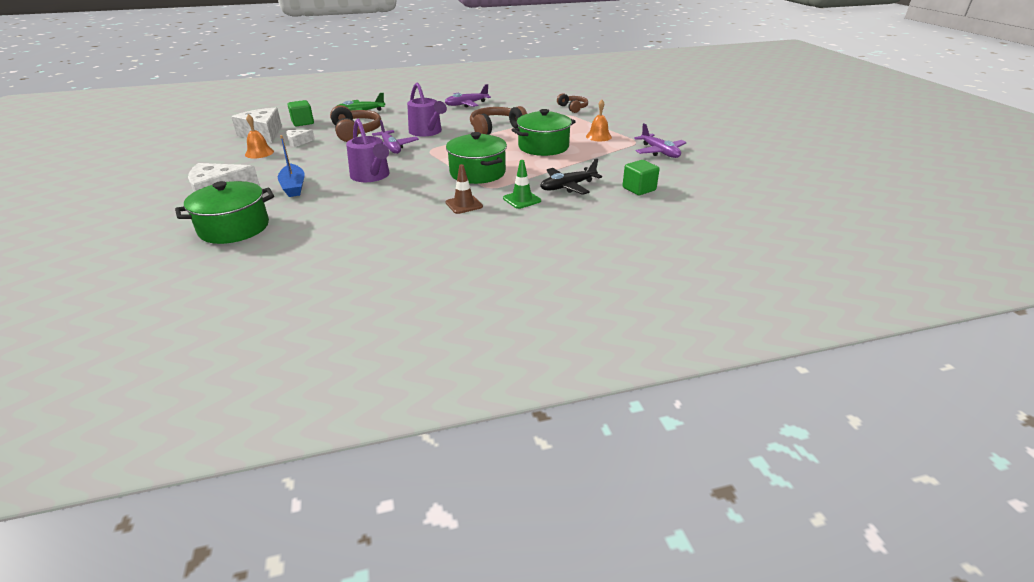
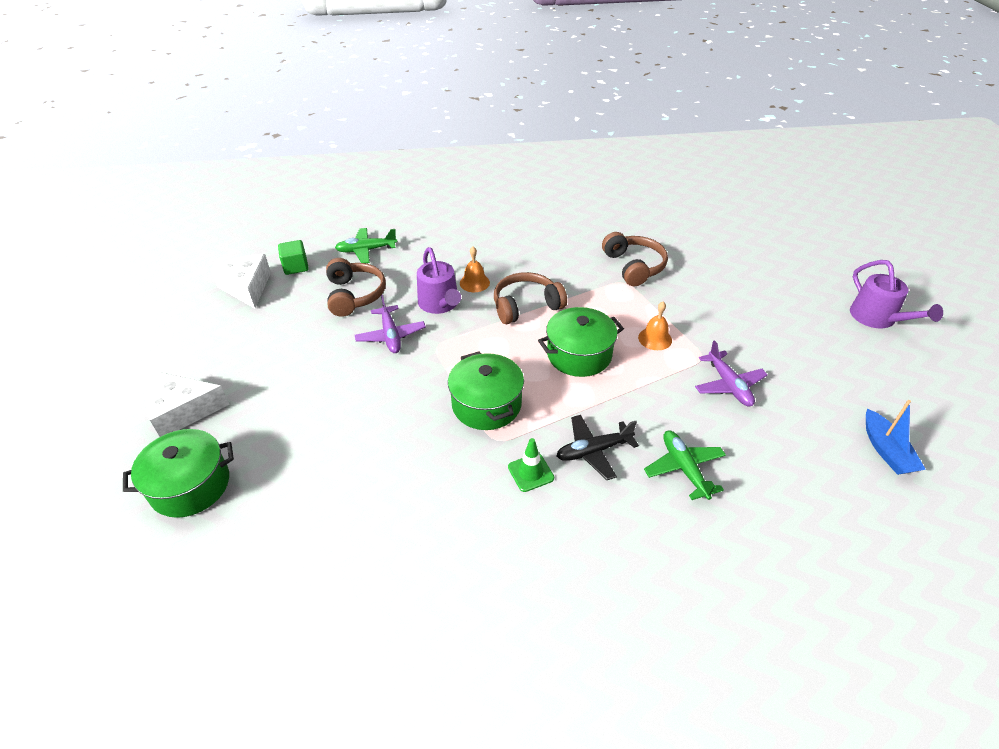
camera: 10 degrees right, 10 degrees up
orange bell [245,114,274,158] -> orange bell moved to [460,247,490,292]
blue boat [278,135,305,197] -> blue boat moved to [866,400,926,475]
white cheese [286,130,315,147] -> none
purple watering can [346,119,389,182] -> purple watering can moved to [850,260,943,329]
purple plane [445,84,491,108] -> none
brown traffic cone [445,164,483,214] -> none
brown headphones [557,93,588,113] -> brown headphones [602,232,668,286], size x1.62
green cube [623,160,660,195] -> green plane [644,430,726,500]

